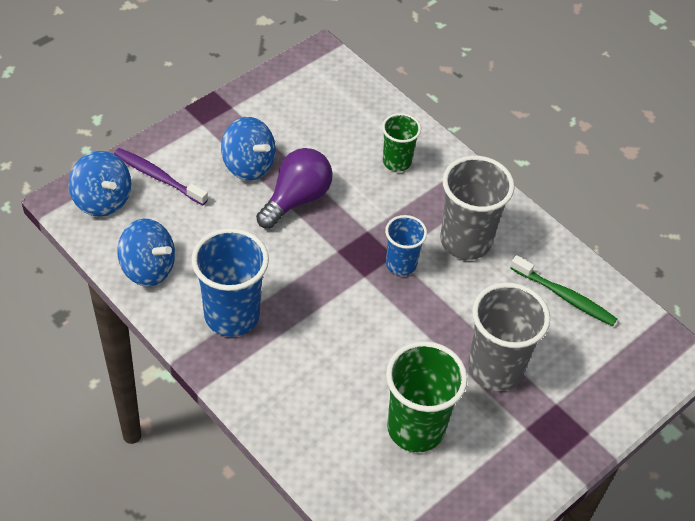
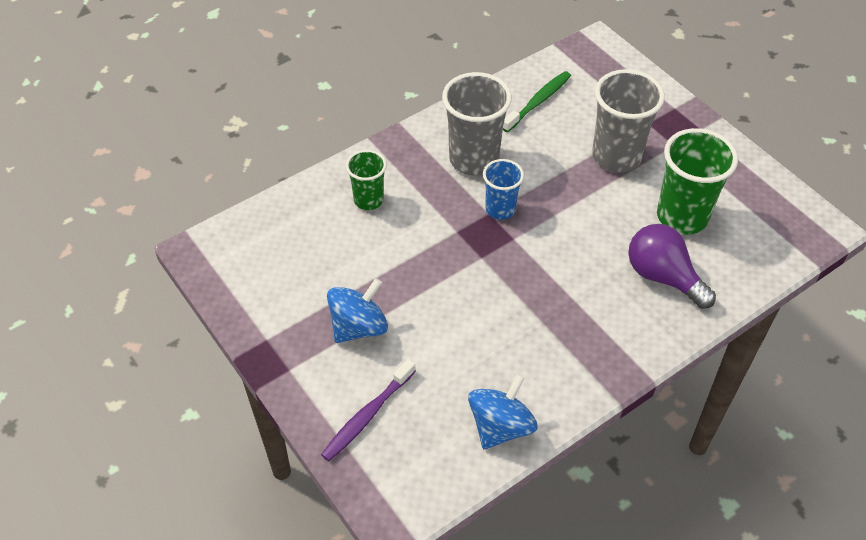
camera: 80 degrees left, 0 degrees up
blue spinning top [69,151,131,217] -> none
blue cup [191,228,269,337] -> none
purple light bulb [256,148,333,229] -> purple light bulb moved to [628,224,716,309]

